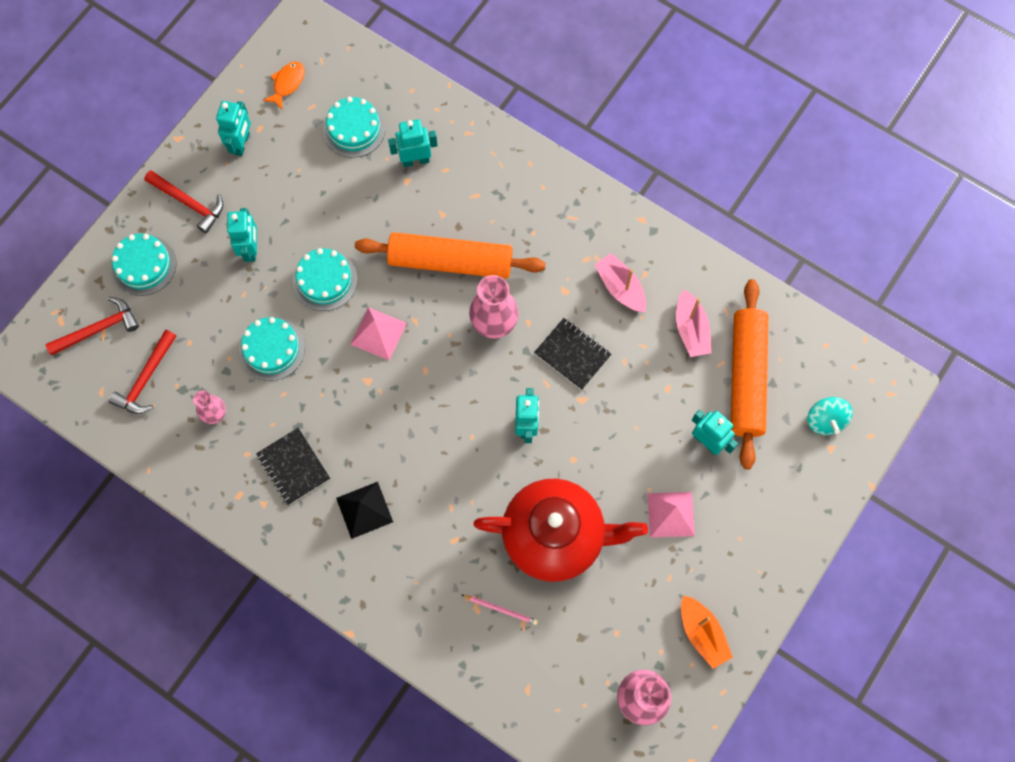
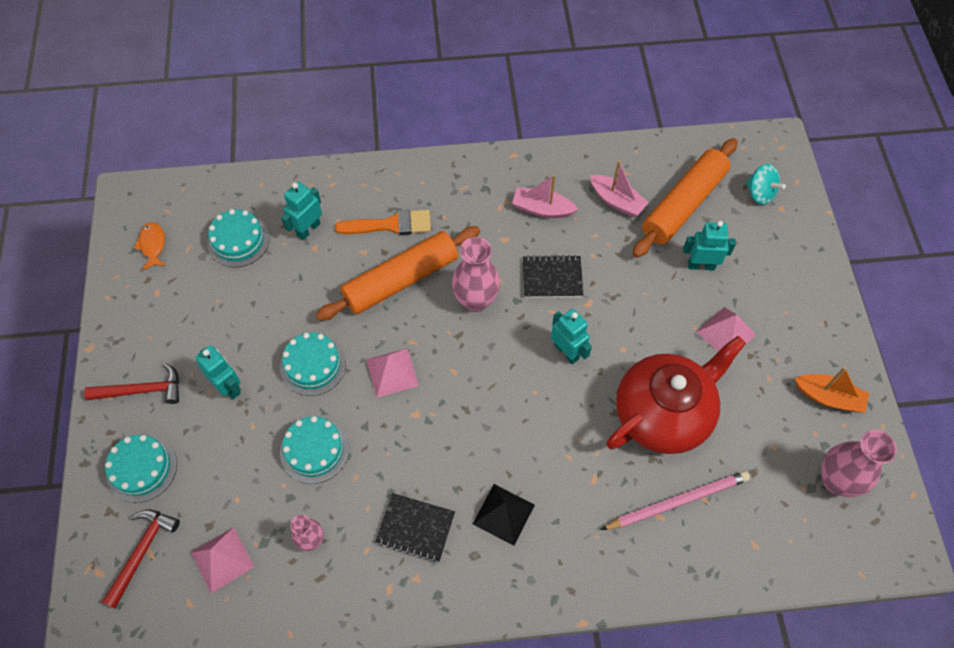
camera: 40 degrees left, 10 degrees down
red hammer [109,330,176,414] -> pink pyramid [191,527,254,593]
turquoise robot [216,101,251,156] -> none
pink pencil [462,595,538,625] -> pink pencil [601,471,750,530], size x1.98
orange rolling pin [731,279,768,469] -> orange rolling pin turned 75 degrees clockwise [633,138,738,258]
none -> orange brush [335,210,431,235]

